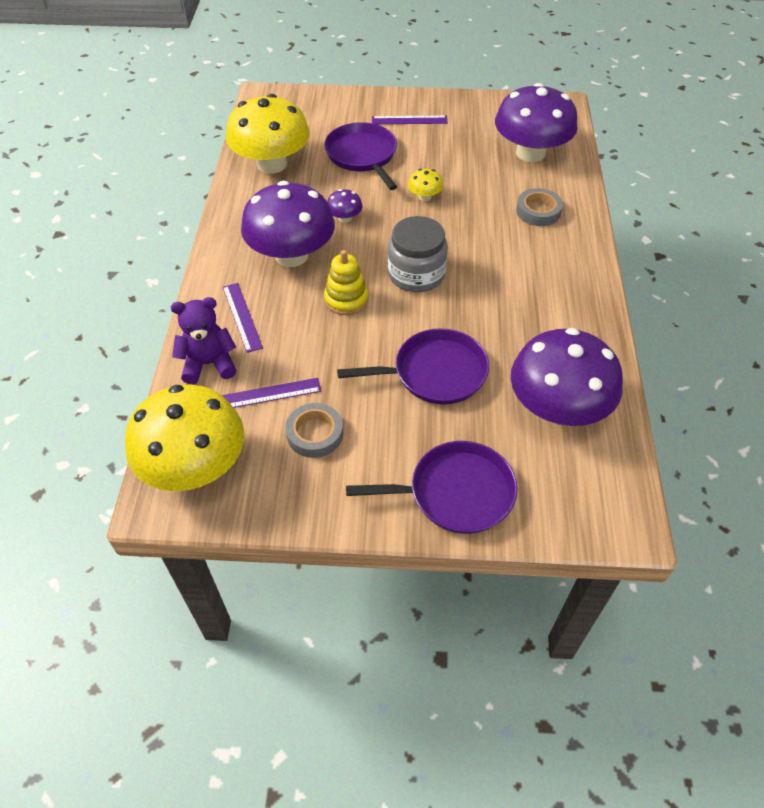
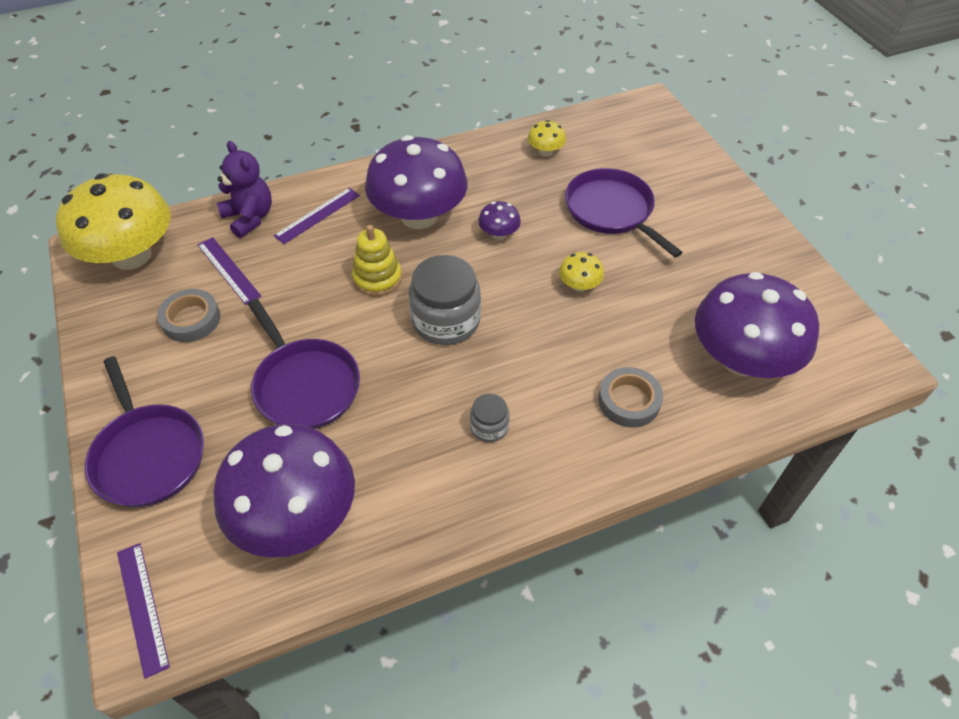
camera: 65 degrees right, 0 degrees up
yellow mushroom [226,94,310,174] -> yellow mushroom [528,120,566,156], size x0.42
purple pan [324,122,397,190] -> purple pan turned 75 degrees counterclockwise [565,168,683,258]
purple ruler [372,115,448,124] -> purple ruler moved to [117,543,170,679]
none -> grey jar [470,393,510,442]

